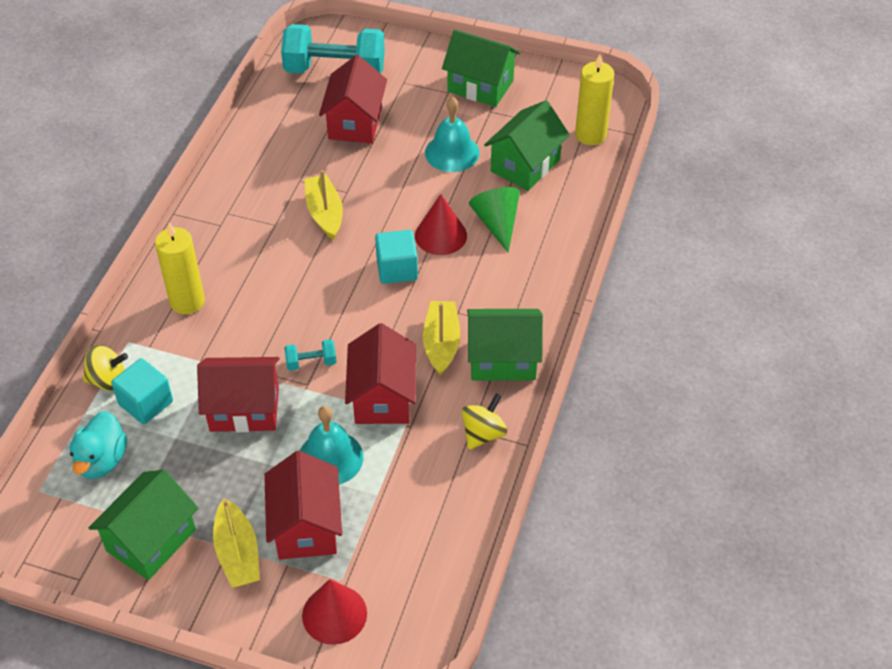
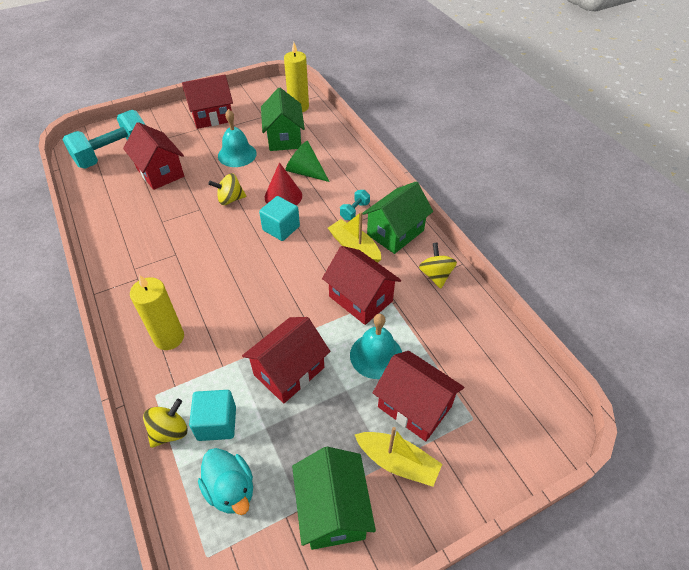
camera: 45 degrees left, 0 degrees up
turquoise dumbbell [284,339,336,371] -> turquoise dumbbell moved to [340,190,370,220]
red cone [302,579,367,645] -> none
yellow boat [304,170,343,240] -> none
green house [442,29,520,107] -> red house [182,75,233,129]
none -> yellow spinning top [208,173,246,205]

